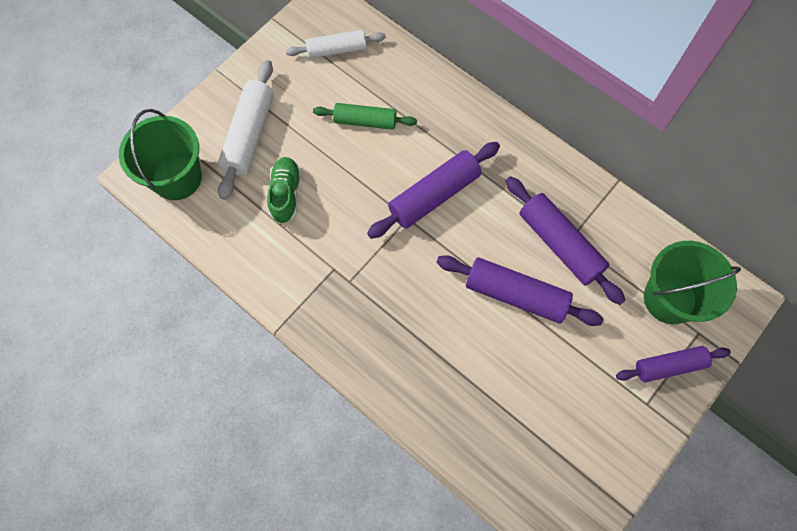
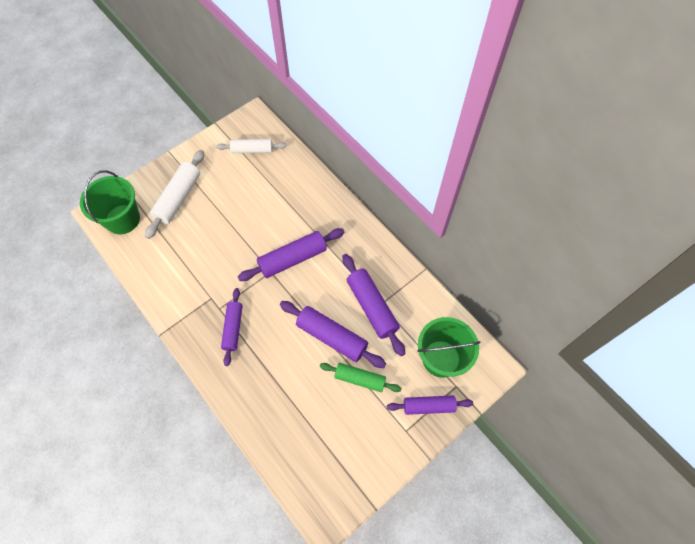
camera: 10 degrees right, 5 degrees down
green shoe [267,157,301,223] -> none
green rolling pin [313,103,417,130] -> green rolling pin moved to [320,363,402,392]
none -> purple rolling pin [221,288,242,366]

